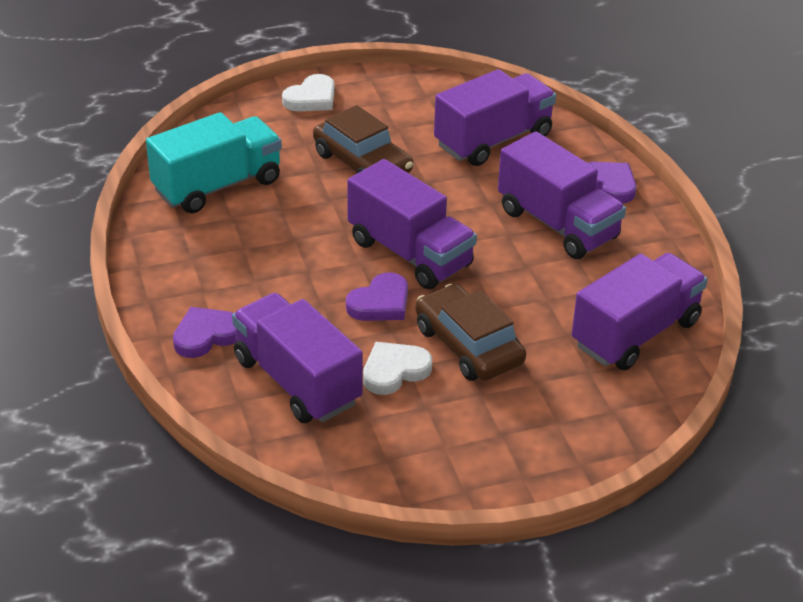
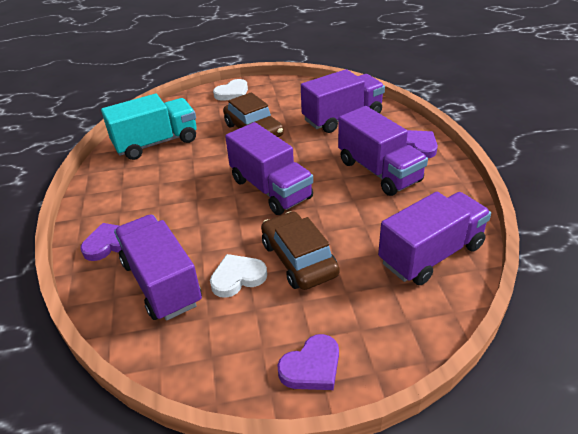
camera: 10 degrees right, 0 degrees up
purple heart [346,272,408,321] -> purple heart moved to [277,334,339,390]

